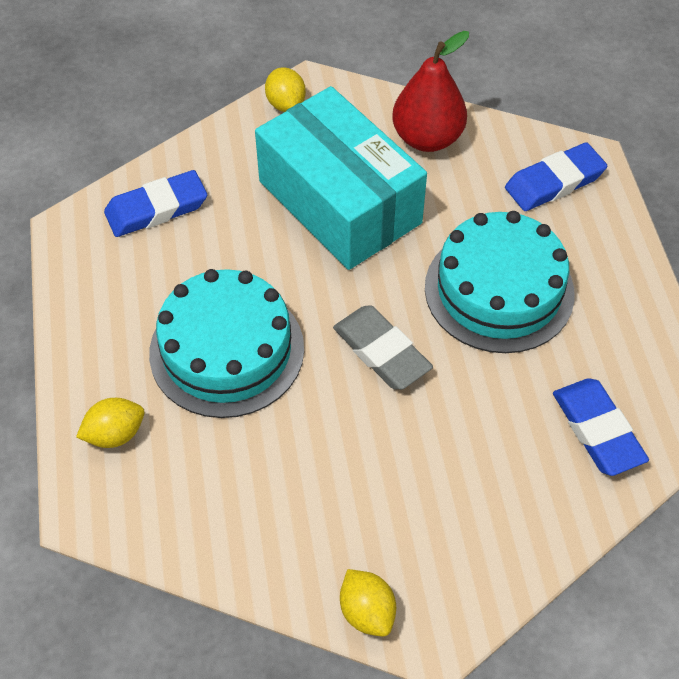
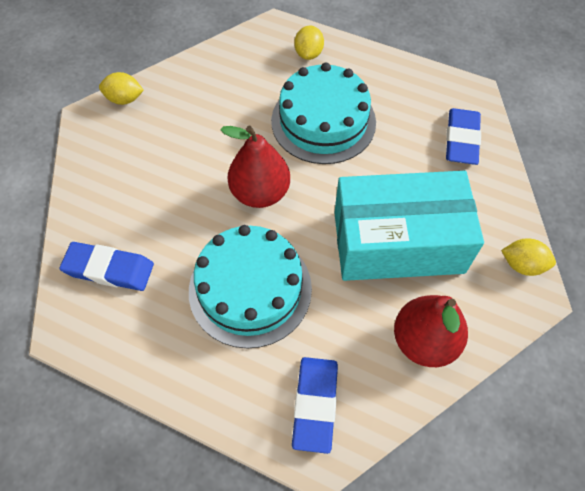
camera: 125 degrees right, 5 degrees up
grey eraser [333,305,433,390] -> red pear [220,126,290,208]

